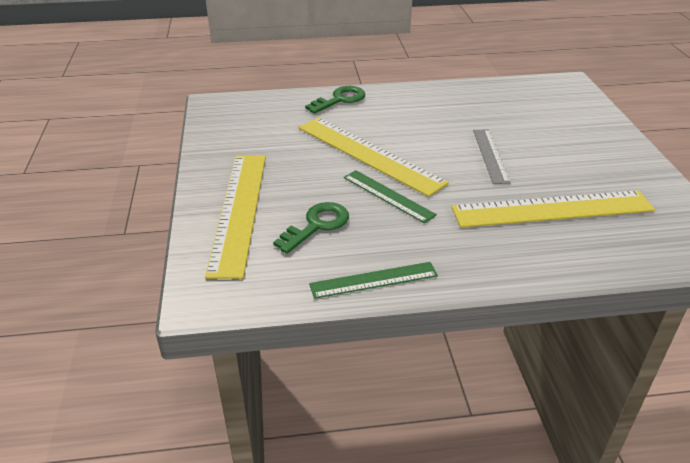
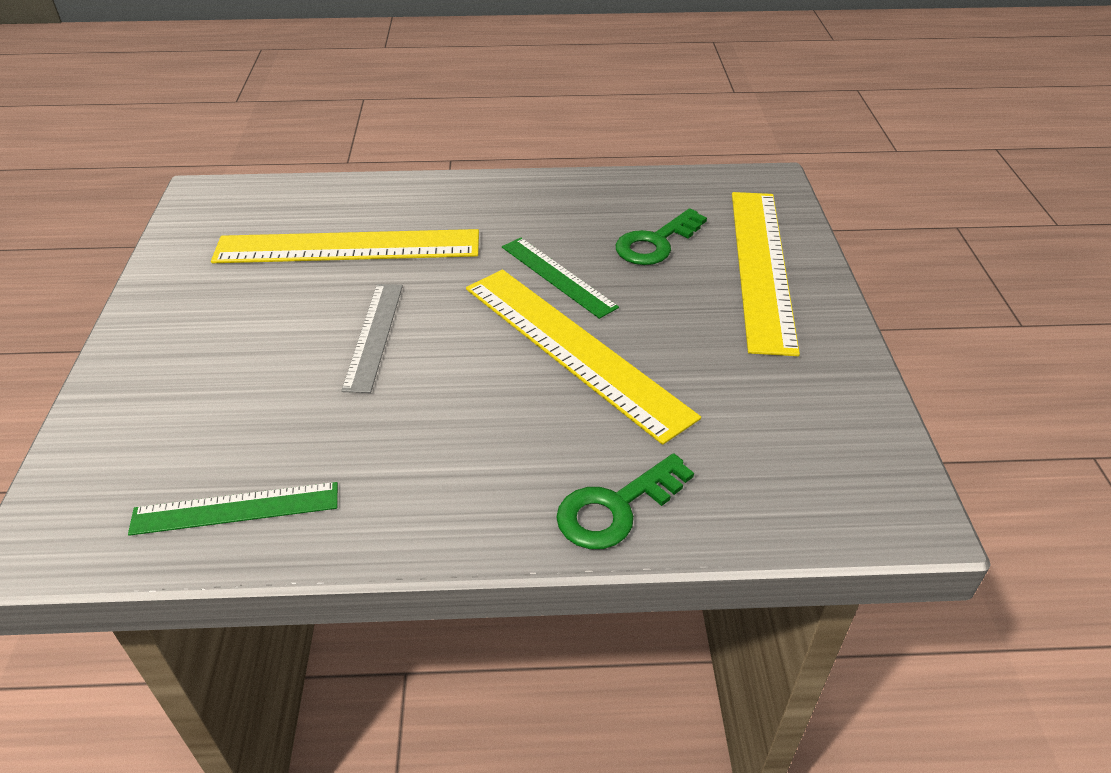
camera: 175 degrees left, 5 degrees up
green ruler [309,262,438,299] -> green ruler moved to [128,482,338,536]

